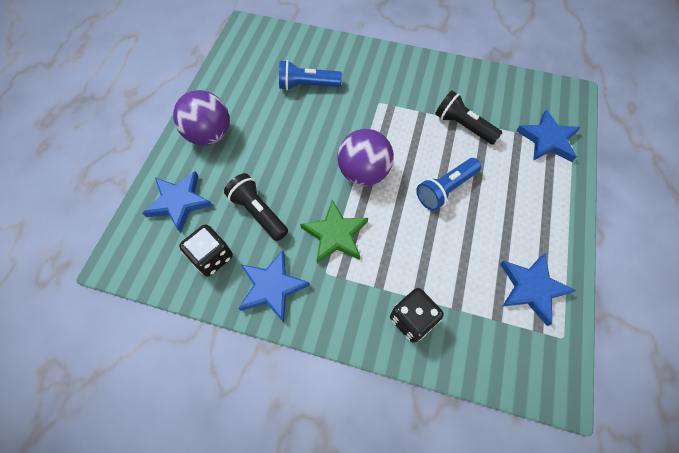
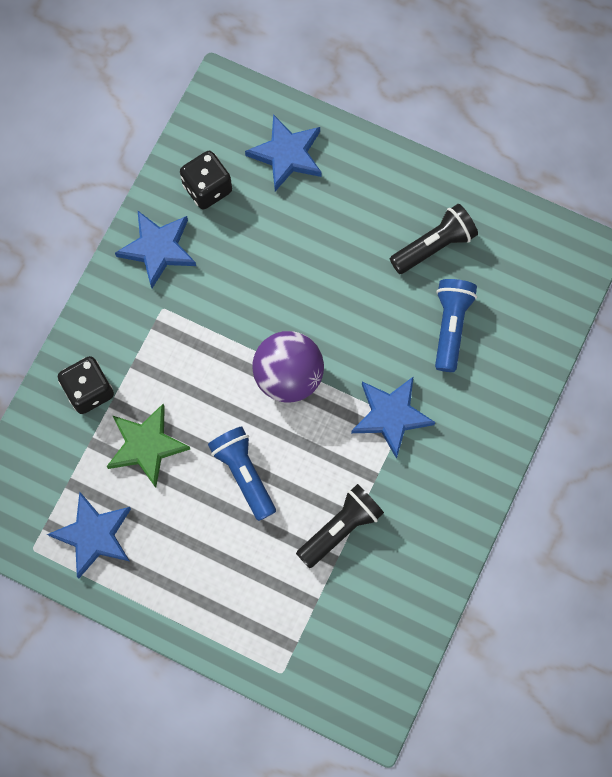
camera: 100 degrees right, 10 degrees up
purple ball [173,90,230,146] -> none
black flashlight [224,173,288,241] -> black flashlight moved to [390,204,478,274]
green star [300,200,368,264] -> green star moved to [106,404,190,488]
blue star [517,110,581,162] -> blue star moved to [351,376,436,459]

